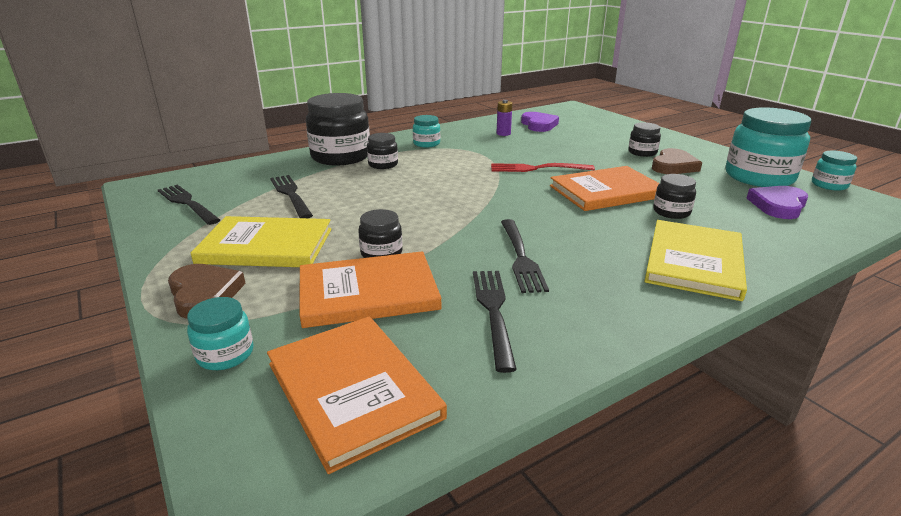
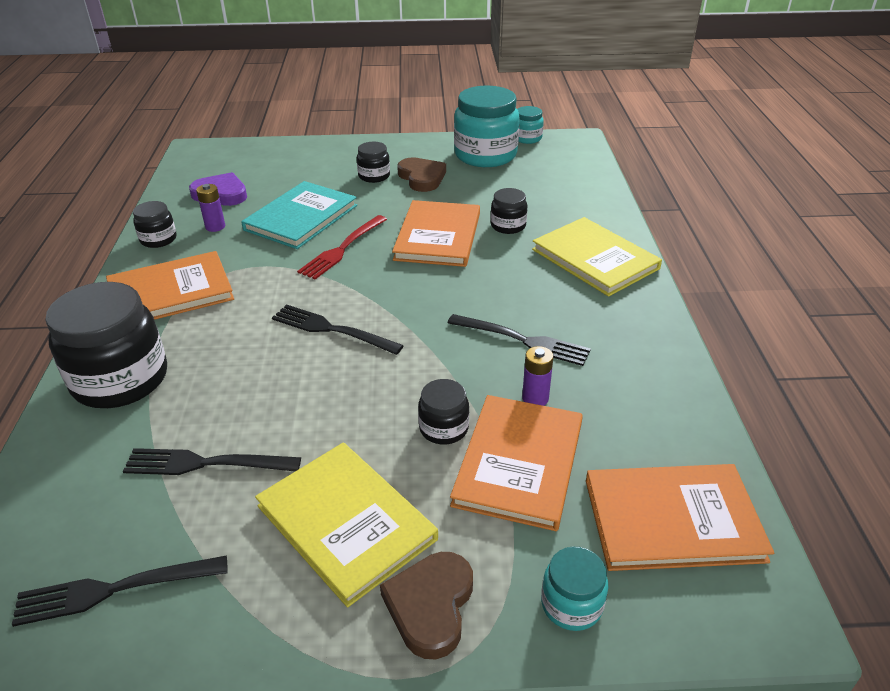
camera: 60 degrees left, 10 degrees up
brown heart [168,264,246,319] -> brown heart turned 75 degrees counterclockwise [380,552,473,659]
yellow book [191,216,332,267] -> yellow book turned 75 degrees counterclockwise [255,443,438,607]
black jar [367,133,398,169] -> black jar moved to [133,201,176,248]
turquoise jar [413,115,440,148] -> orange book [106,251,234,320]
black fork [473,271,517,373] -> black fork moved to [272,304,404,355]
purple heart [746,186,808,219] -> none
none -> turquoise book [241,181,357,249]
none -> purple battery [522,346,553,406]

